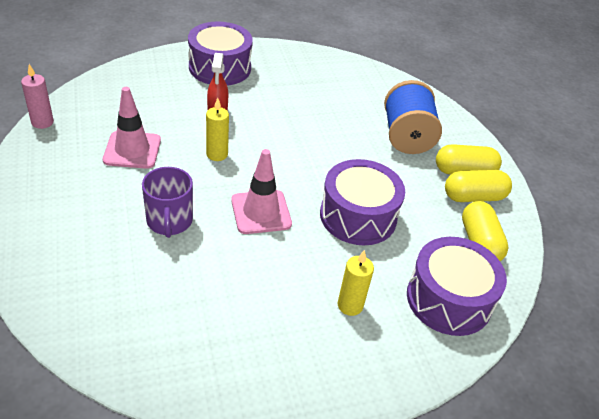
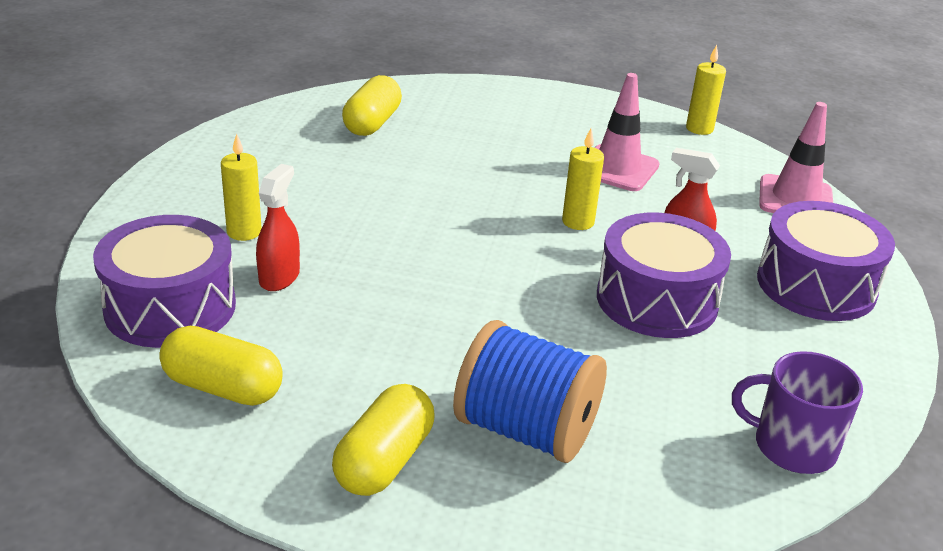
camera: 120 degrees right, 10 degrees down
pink candle [21,64,54,129] -> yellow candle [686,45,726,135]
purple mug [142,167,193,238] -> purple mug moved to [732,351,863,474]
pink traffic cone [231,149,292,234] -> pink traffic cone moved to [759,102,833,213]
purple drum [320,159,405,245] -> purple drum moved to [597,213,731,338]
yellow capsule [445,170,512,202] -> yellow capsule moved to [342,75,402,136]
none -> red spray bottle [256,164,300,291]

